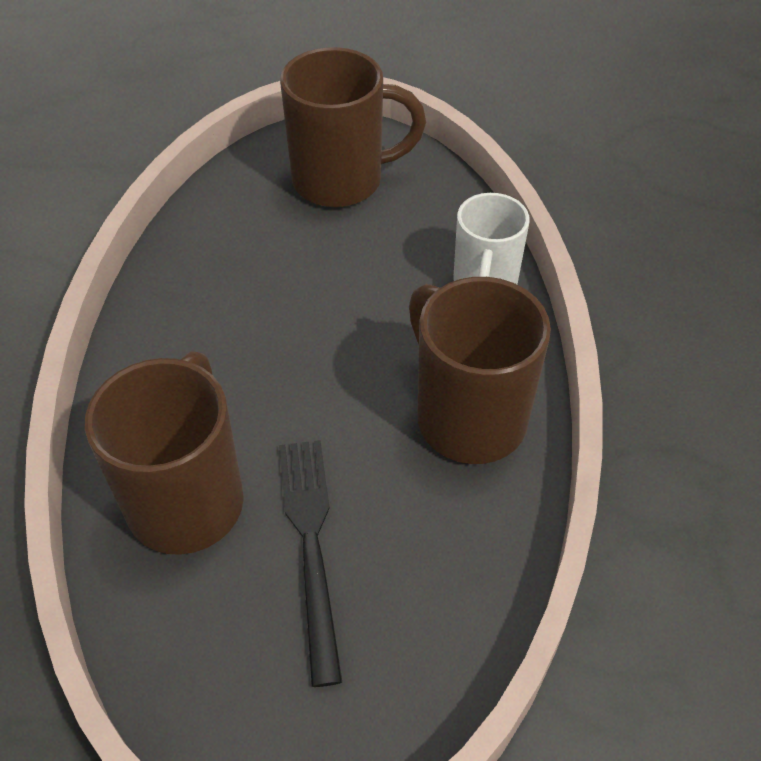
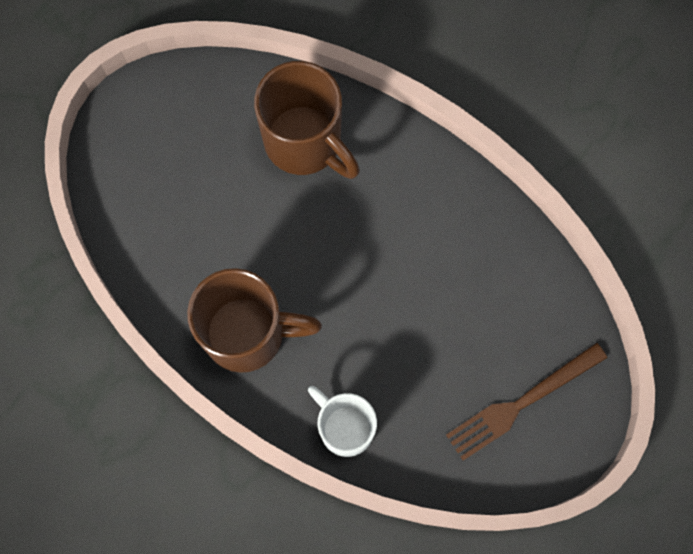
camera: 125 degrees right, 25 degrees up
black fork [279,440,342,687] -> none
brown mug [280,47,426,207] -> brown fork [446,342,607,460]

